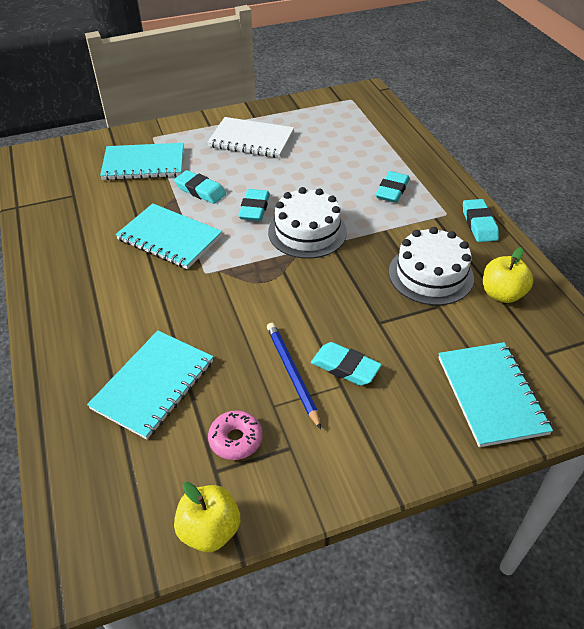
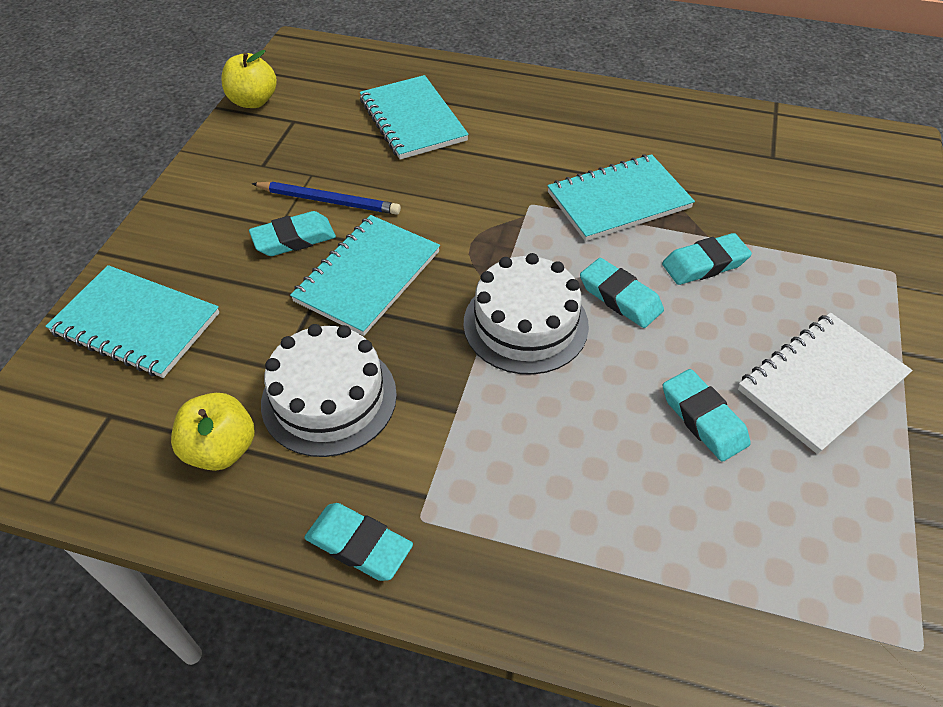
camera: 125 degrees right, 5 degrees up
turquoise notebook [100,143,184,180] -> turquoise notebook moved to [290,215,440,336]
pink donut [208,410,263,460] -> none
turquoise eraser [376,171,410,203] -> turquoise eraser moved to [663,369,751,462]

